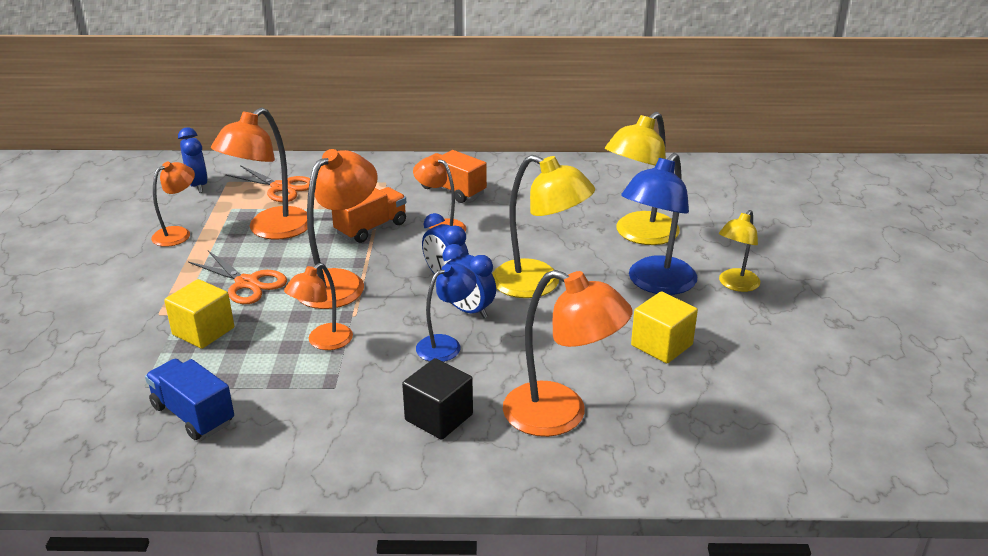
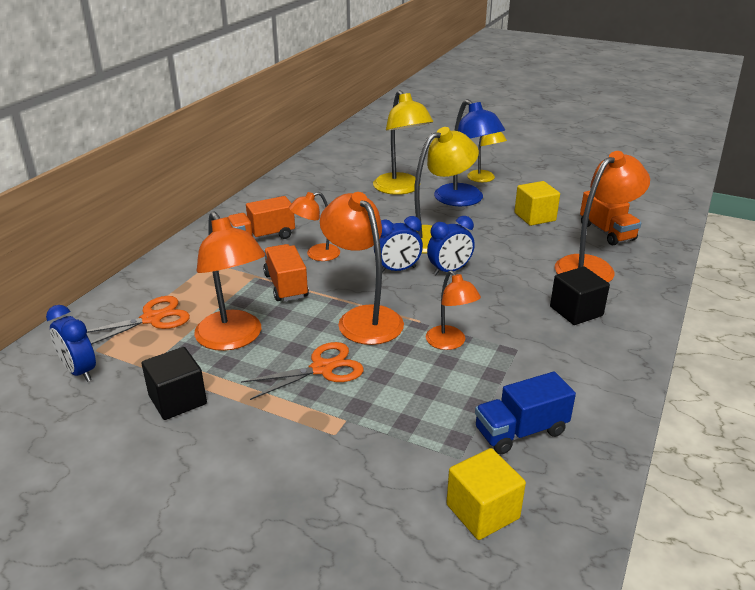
camera: 65 degrees left, 0 degrees up
orange lamp [151,161,195,247] -> black cube [141,347,207,420]
yellow cube [164,279,234,349] -> yellow cube moved to [446,448,526,540]
blue clock [178,127,208,193] -> blue clock turned 135 degrees counterclockwise [46,305,96,382]
blue lamp [416,264,477,362] -> none
none -> orange truck [580,191,641,245]

